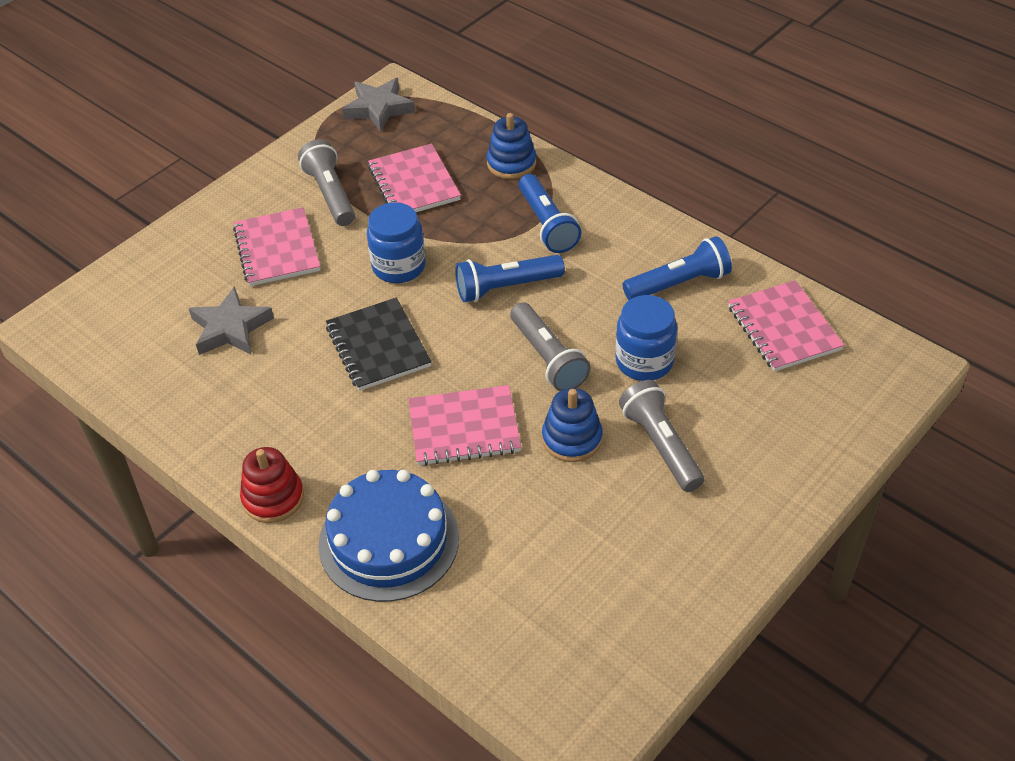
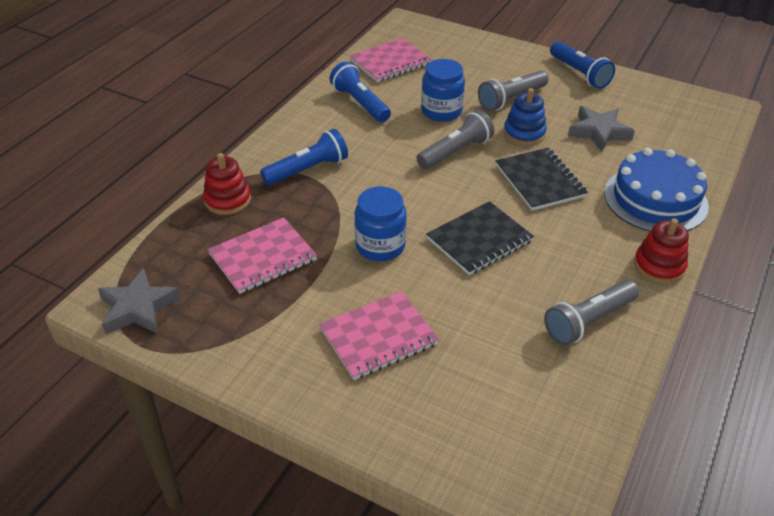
camera: 105 degrees left, 5 degrees down
grey star [188,286,274,355] -> grey star moved to [568,106,635,152]
grey flashlight [298,139,355,226] -> grey flashlight moved to [544,280,639,345]
pink notebook [408,385,521,466] -> black notebook [496,148,588,211]
blue flashlight [455,255,565,302] -> blue flashlight moved to [550,41,615,89]
blue stacking toy [487,113,536,179] -> red stacking toy [203,153,251,215]

